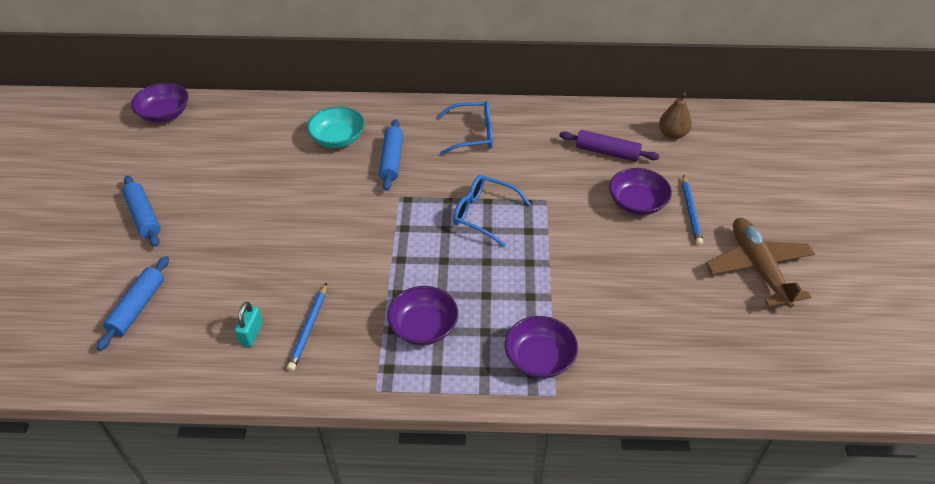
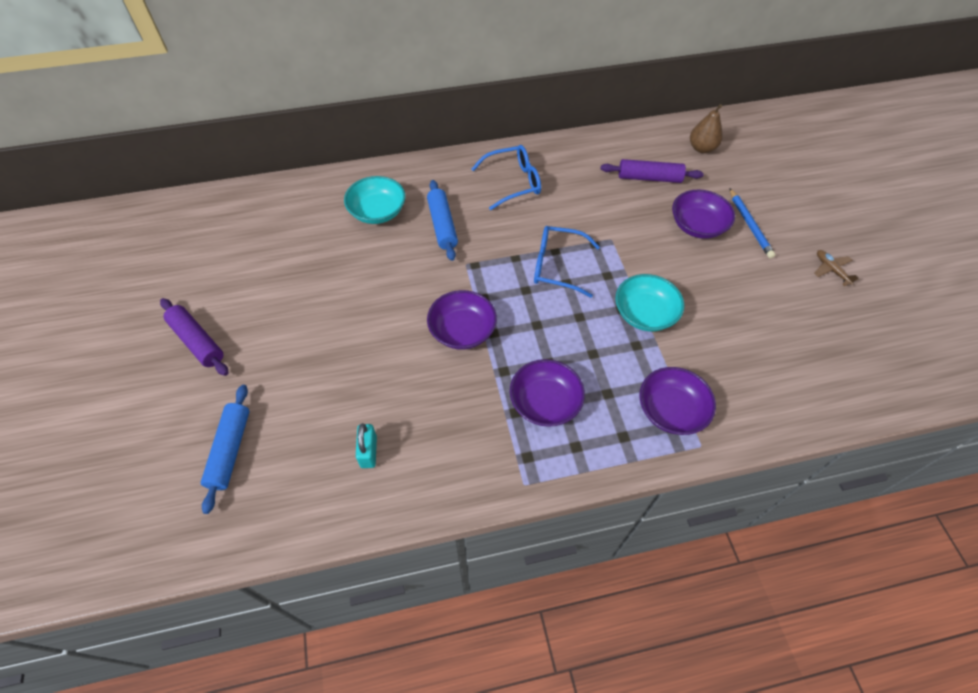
camera: 15 degrees left, 10 degrees up
blue rolling pin [122,176,161,247] -> purple rolling pin [160,298,228,376]
purple bowl [131,83,188,123] -> purple bowl moved to [427,290,497,350]
blue pencil [287,283,327,371] -> none
brown plane [706,218,815,308] -> brown plane [814,250,859,286], size x0.43
none -> turquoise bowl [615,274,685,331]

